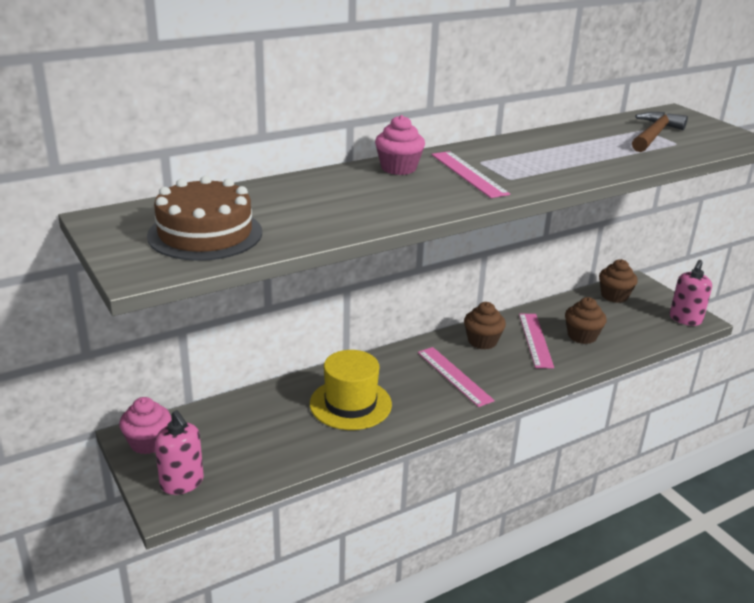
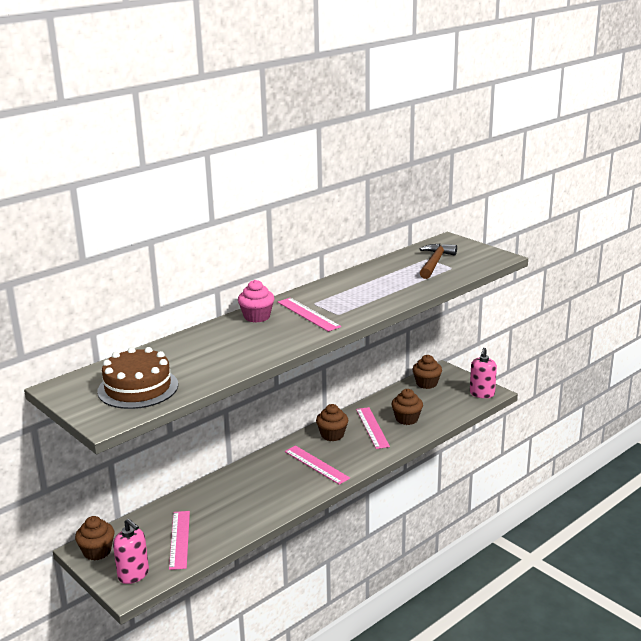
camera: 10 degrees left, 5 degrees down
pink cupcake [119,397,171,454] -> brown cupcake [75,516,115,561]
yellow hat [310,350,392,430] -> none
none -> pink ruler [169,511,190,570]

